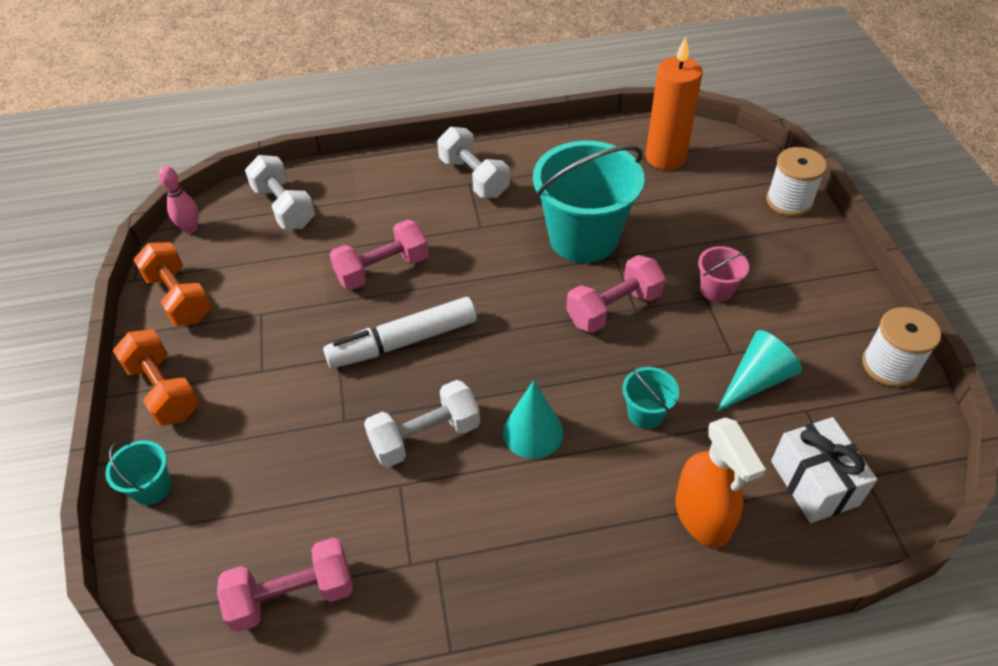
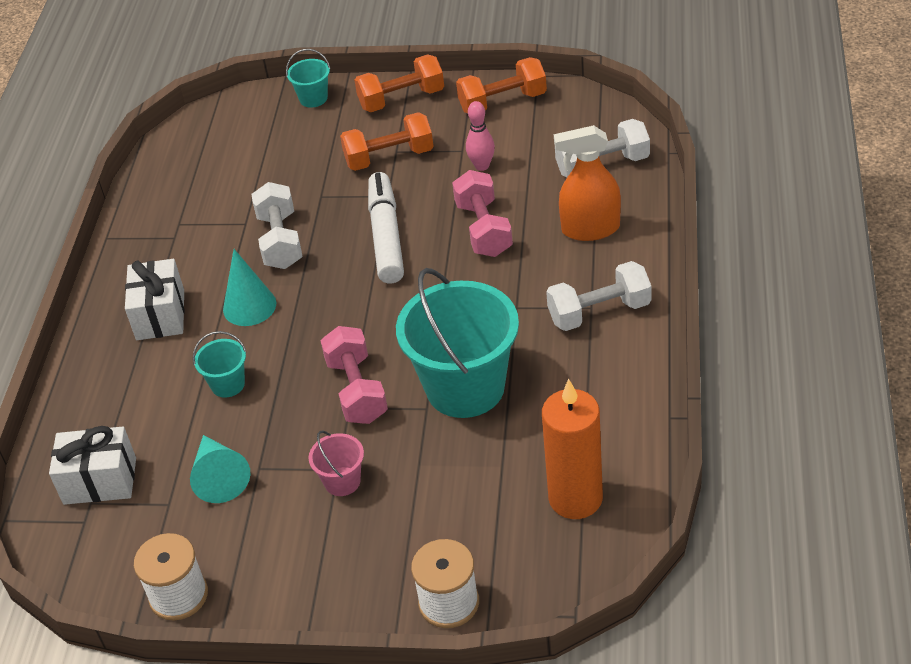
camera: 110 degrees right, 5 degrees down
pink bowling pin [159,166,199,234] -> pink bowling pin moved to [466,101,495,171]
pink dumbbell [217,537,353,632] -> none
orange spray bottle [675,417,766,548] -> orange spray bottle moved to [554,125,621,241]
none -> white gift [125,259,185,340]
none -> orange dumbbell [340,112,434,171]

